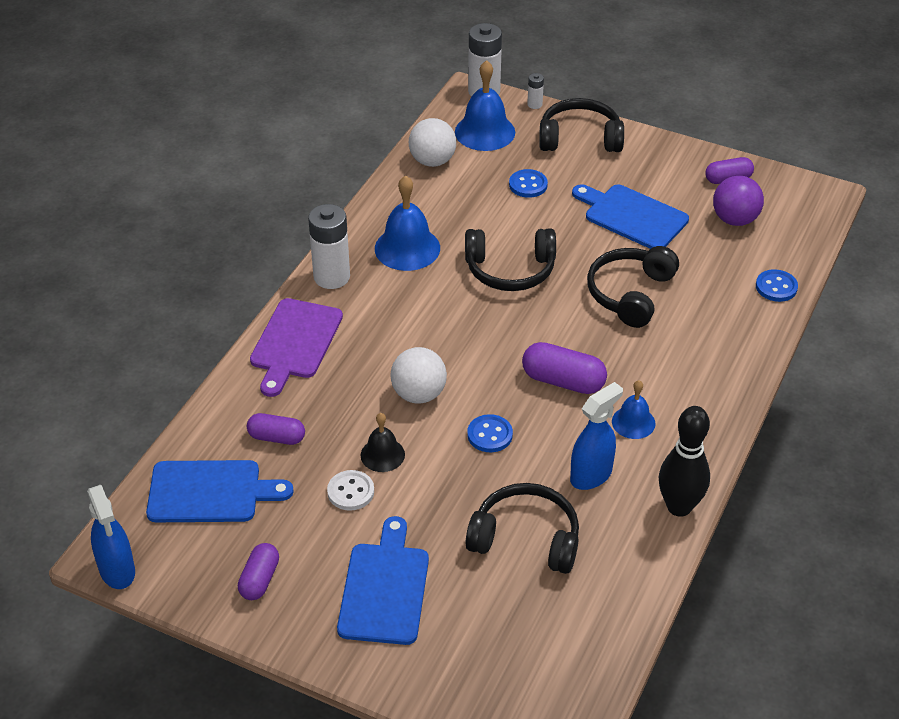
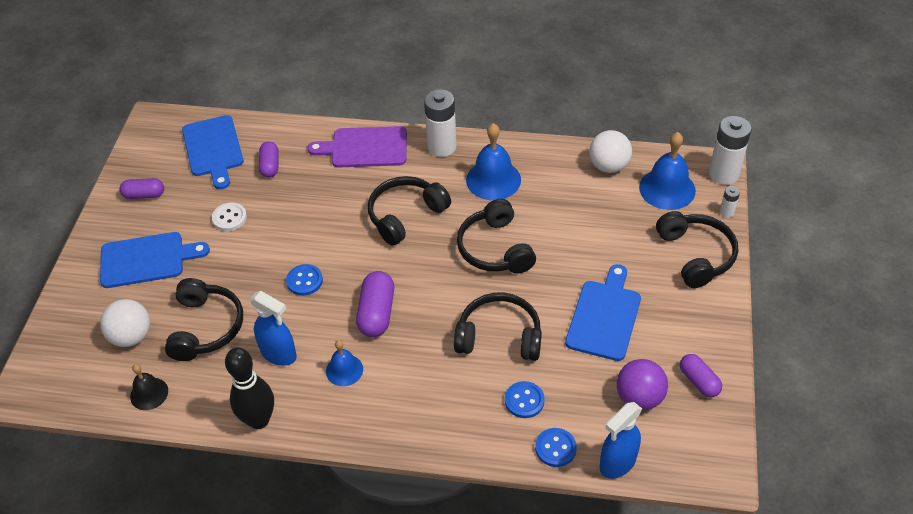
camera: 75 degrees right, 5 degrees up
blue spray bottle [87,485,135,589] -> blue spray bottle moved to [600,402,642,479]
black bell [361,413,405,472] -> black bell moved to [130,364,168,410]
white ball [390,347,447,404] -> white ball moved to [100,299,150,347]
blue button [509,169,548,198] -> blue button moved to [505,381,545,418]
none -> black headphones [368,176,451,246]

